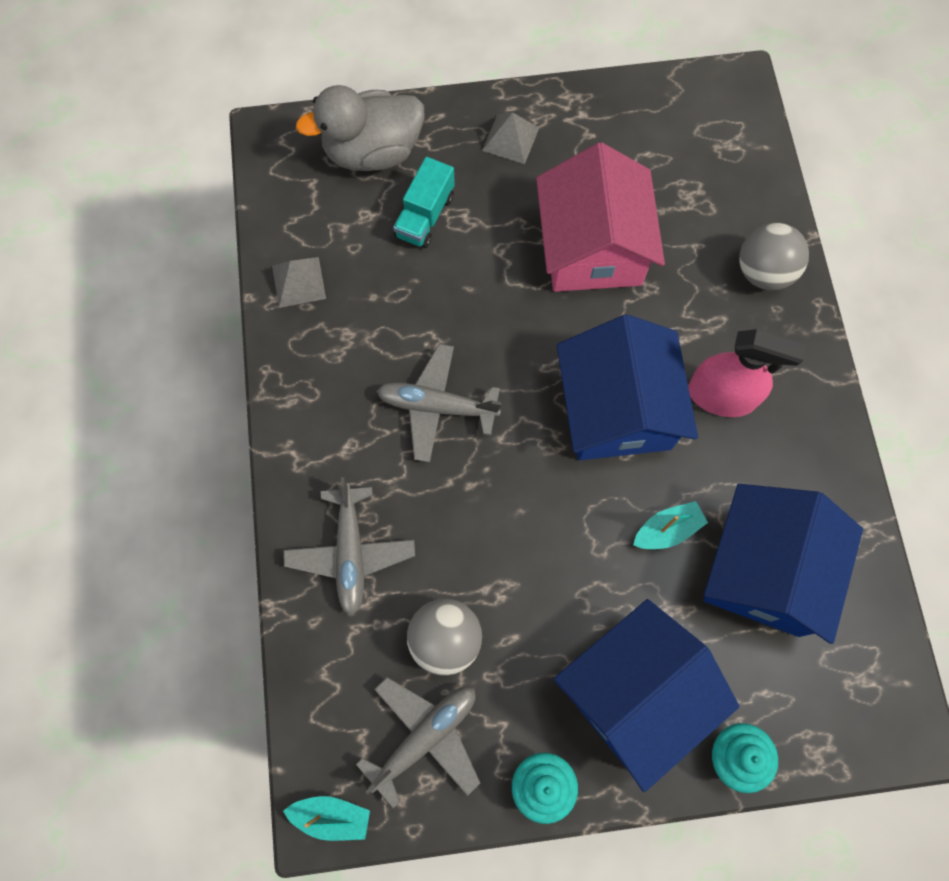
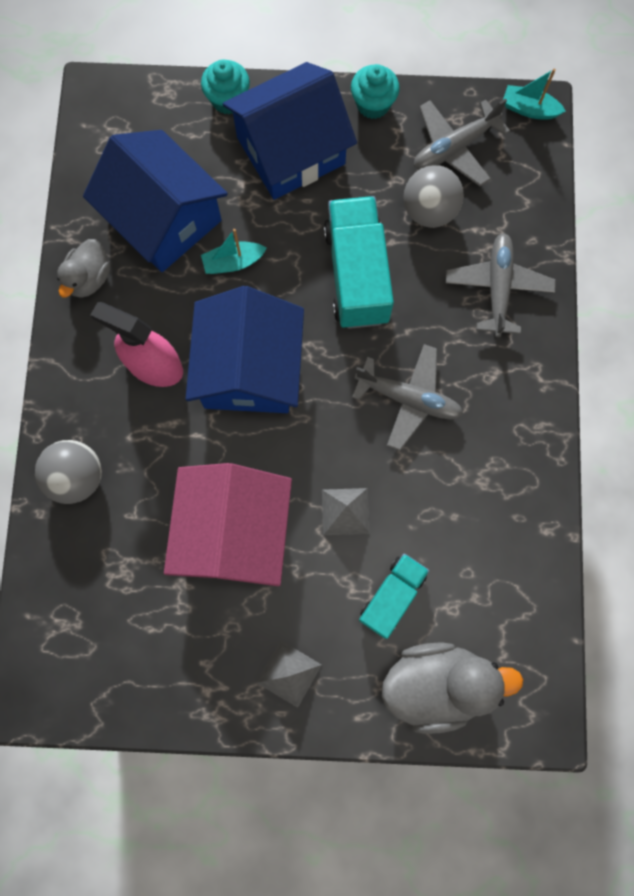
camera: 170 degrees left, 5 degrees up
grey pyramid [272,257,326,308] -> grey pyramid moved to [322,488,370,535]
blue house [704,484,863,644] -> blue house turned 75 degrees counterclockwise [83,130,228,272]
none -> grey duck [57,239,111,298]
none -> turquoise truck [324,196,394,329]

